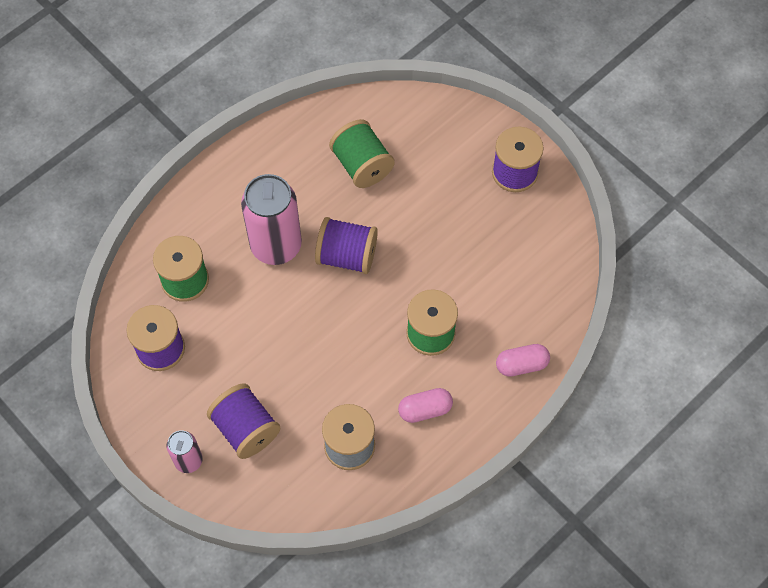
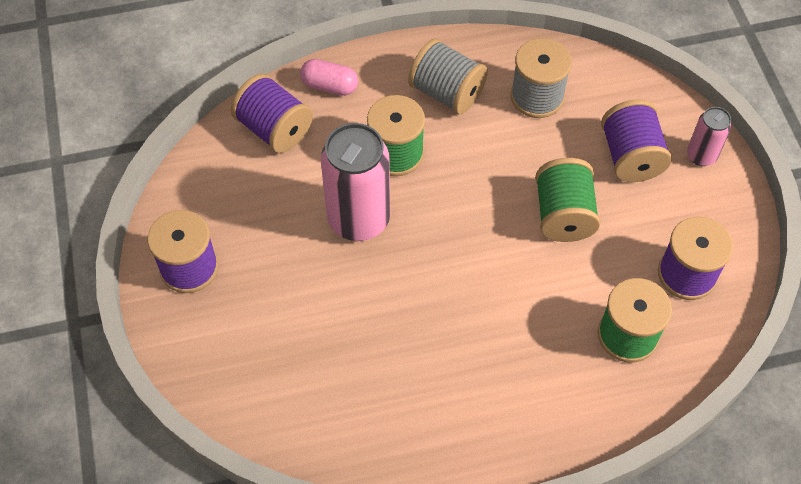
camera: 150 degrees left, 5 degrees down
pink can [241,174,302,265] -> pink can moved to [321,123,390,241]
purple spool [315,217,378,274] -> purple spool moved to [231,73,313,153]
green spool [329,119,395,188] -> green spool moved to [535,158,600,242]
pink capsule [398,388,453,423] -> grey spool [408,39,488,115]

